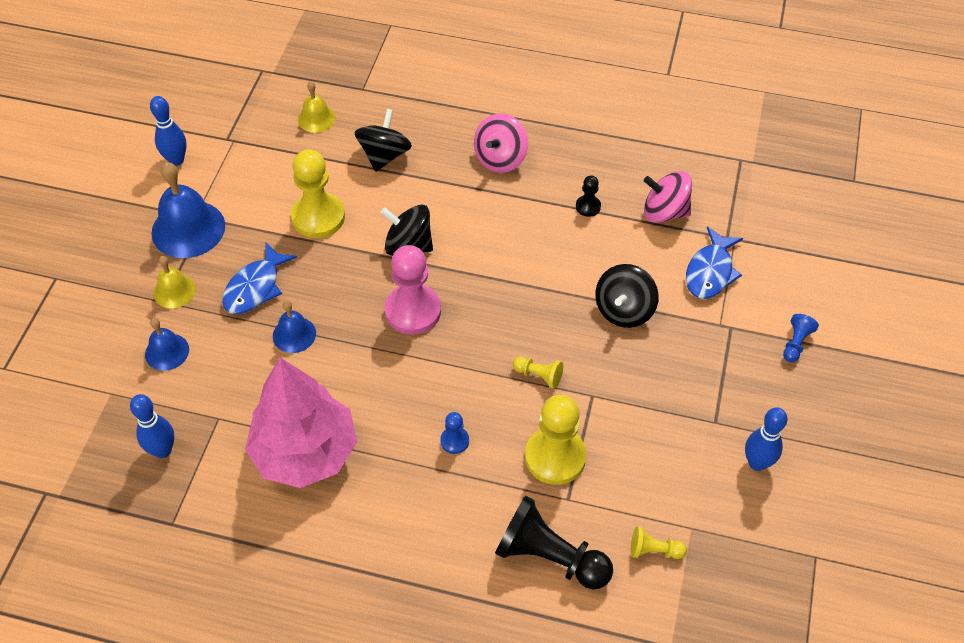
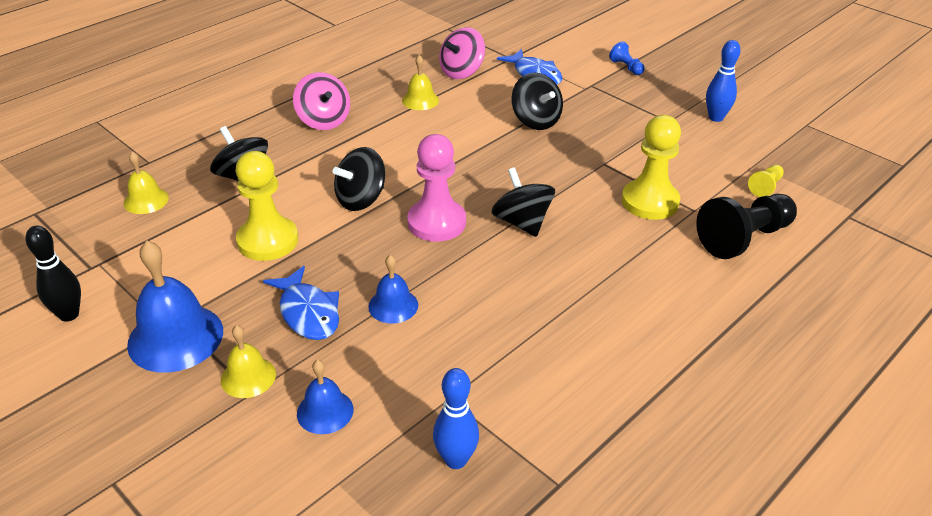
camera: 60 degrees left, 15 degrees down
blue bowling pin [150,96,186,166] -> black bowling pin [25,225,81,322]
pink tree [245,357,357,488] -> none
blue pawn [440,412,469,454] -> none
yellow pawn [513,357,563,389] -> none
black pawn [576,175,601,217] -> yellow bell [402,55,439,110]
none -> black spinning top [491,167,555,237]

